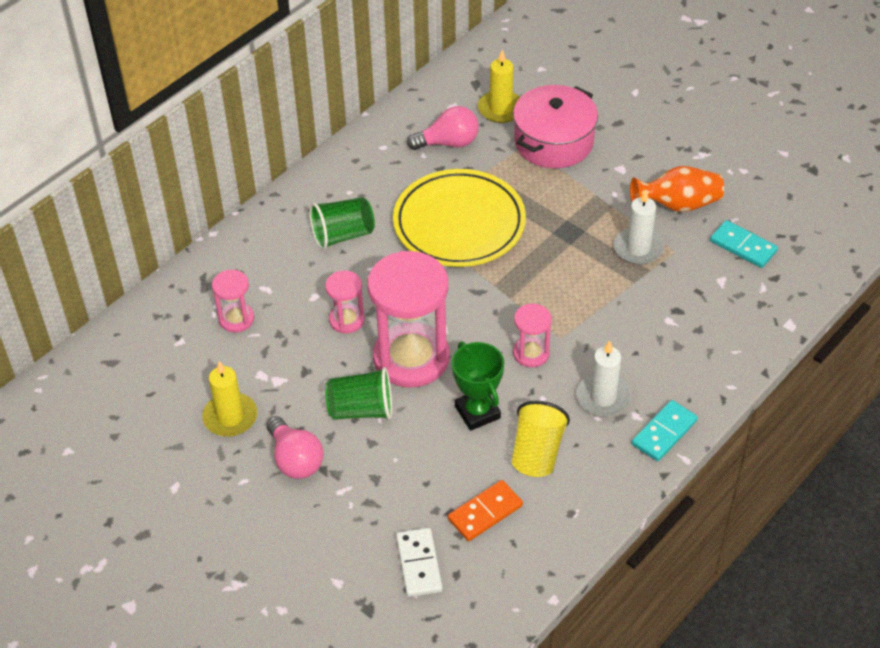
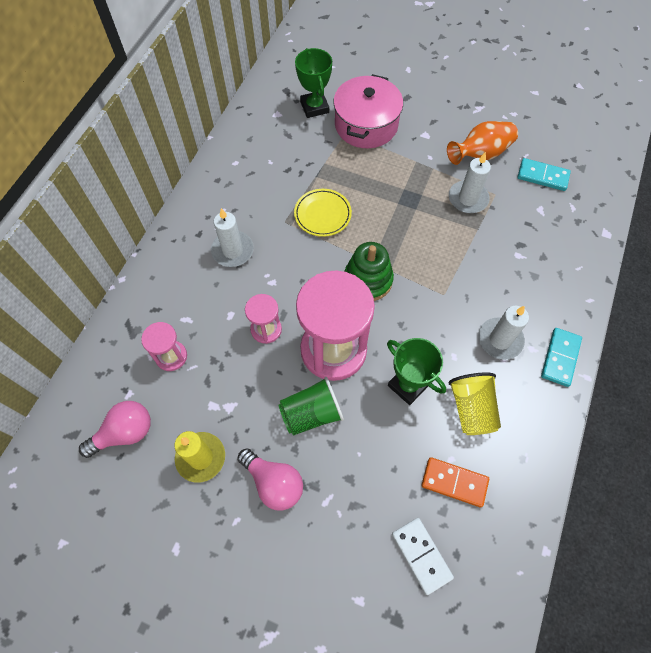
camera: 20 degrees left, 15 degrees up
green cup [309,197,375,250] -> white candle [211,208,254,267]
yellow plate [393,169,526,267] -> yellow plate [294,189,352,237], size x0.52
pink light bulb [407,106,479,150] -> pink light bulb moved to [79,401,151,458]
orange domino [448,480,523,541] -> orange domino turned 75 degrees clockwise [421,457,489,507]
yellow candle [478,50,520,123] -> green trophy [295,48,332,118]
pink hourglass [513,304,552,367] -> none
none -> green stacking toy [344,242,394,301]

